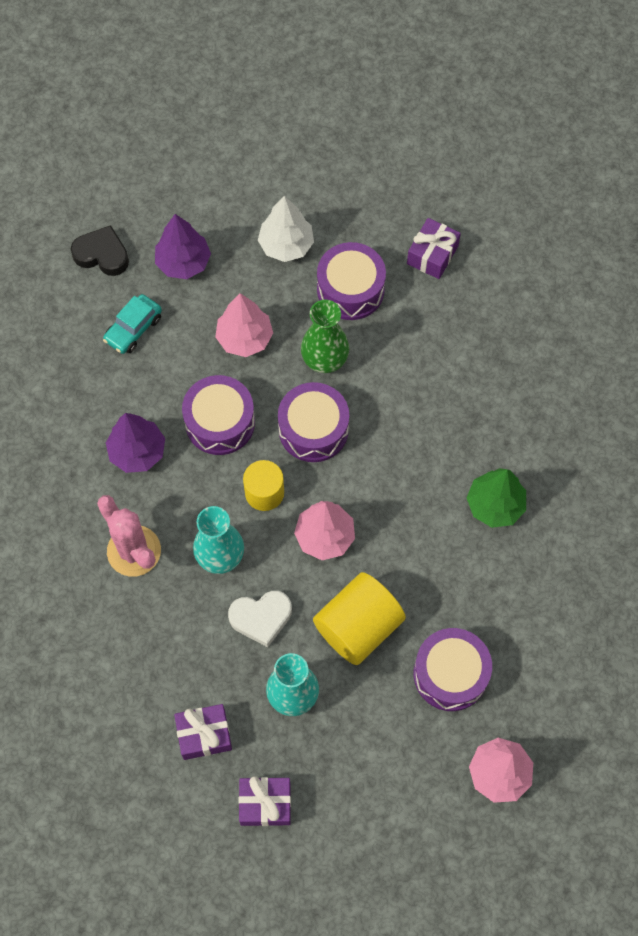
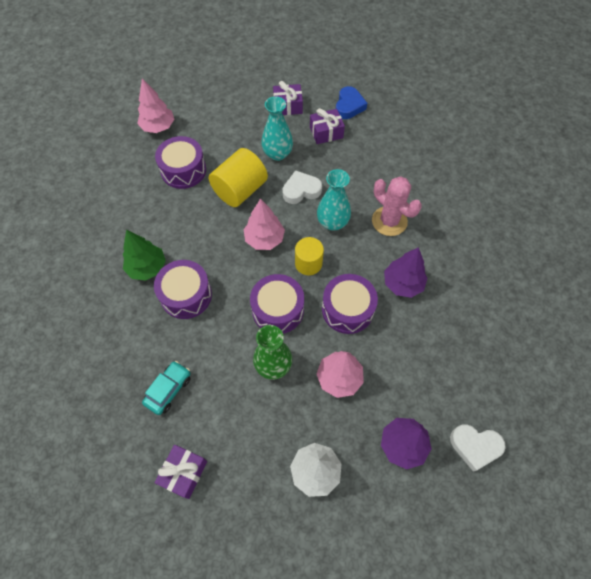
camera: 175 degrees right, 5 degrees down
black heart [71,225,129,276] -> white heart [450,424,506,472]
turquoise car [103,294,162,354] -> turquoise car moved to [142,361,191,415]
purple drum [317,242,386,320] -> purple drum moved to [154,260,212,319]
none -> blue heart [336,86,367,119]

